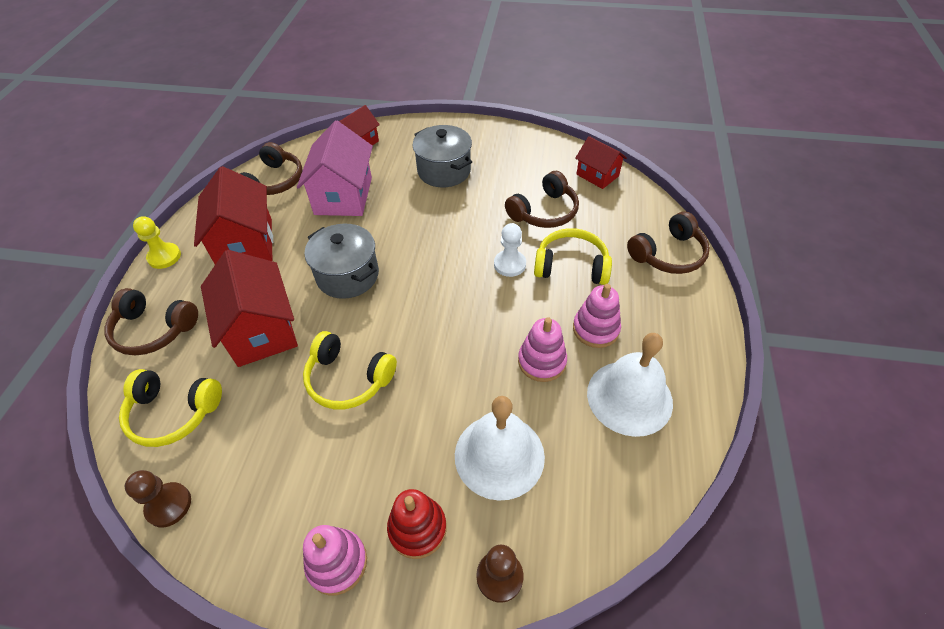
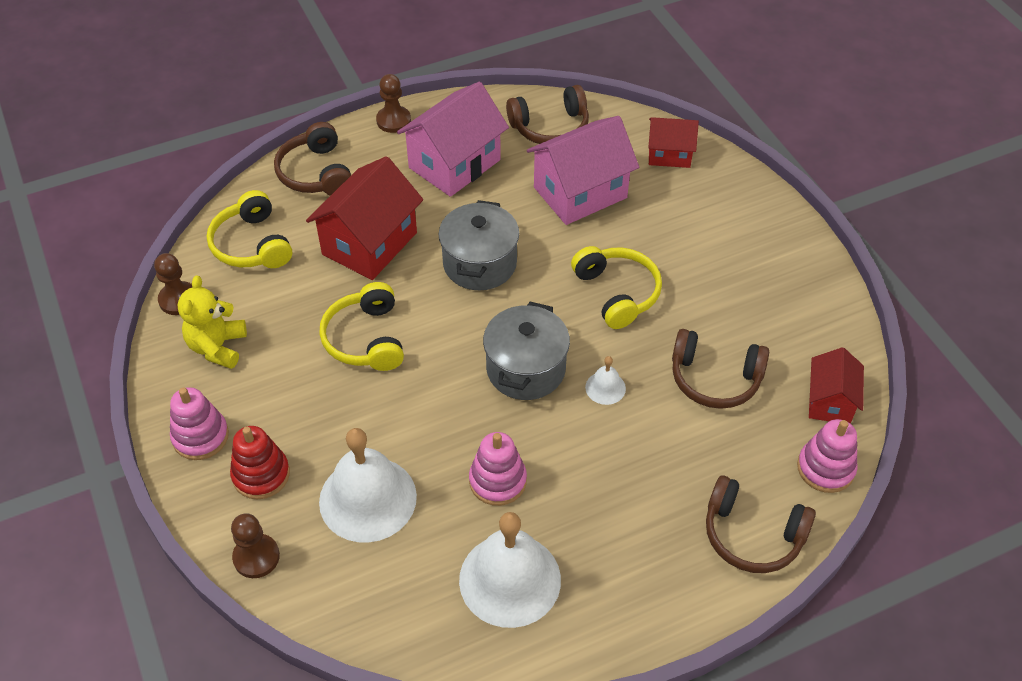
camera: 55 degrees right, 0 degrees up
yellow pawn [133,216,181,269] -> brown pawn [376,74,411,133]
red house [194,166,273,264] -> pink house [397,82,509,197]
grey pot [413,125,472,187] -> grey pot moved to [483,302,570,400]
white pawn [494,223,526,277] -> white bell [585,356,626,405]
yellow headphones [534,228,612,285] -> yellow headphones moved to [571,246,662,329]
pink stacking toy [573,284,621,348] -> pink stacking toy moved to [797,419,857,493]
none -> yellow teddy bear [178,276,247,369]

